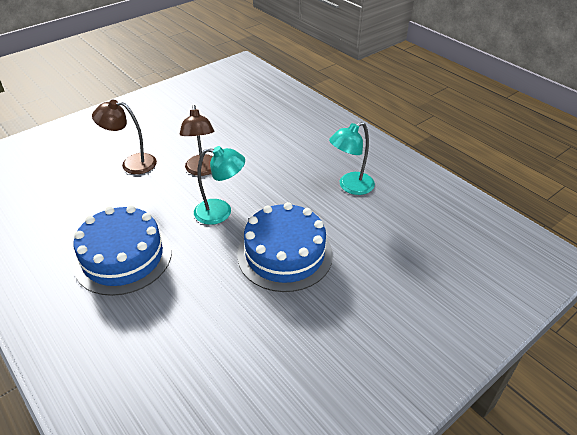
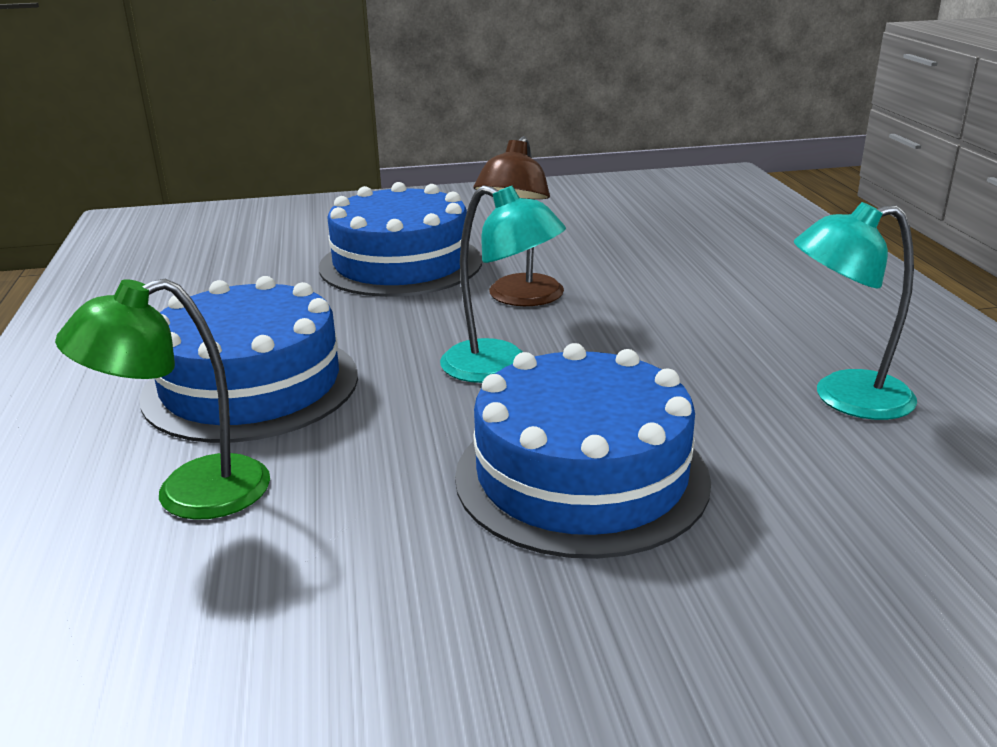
camera: 30 degrees right, 15 degrees down
brown lamp [92,100,157,174] -> blue cake [319,182,482,297]
none -> green lamp [55,279,270,520]

